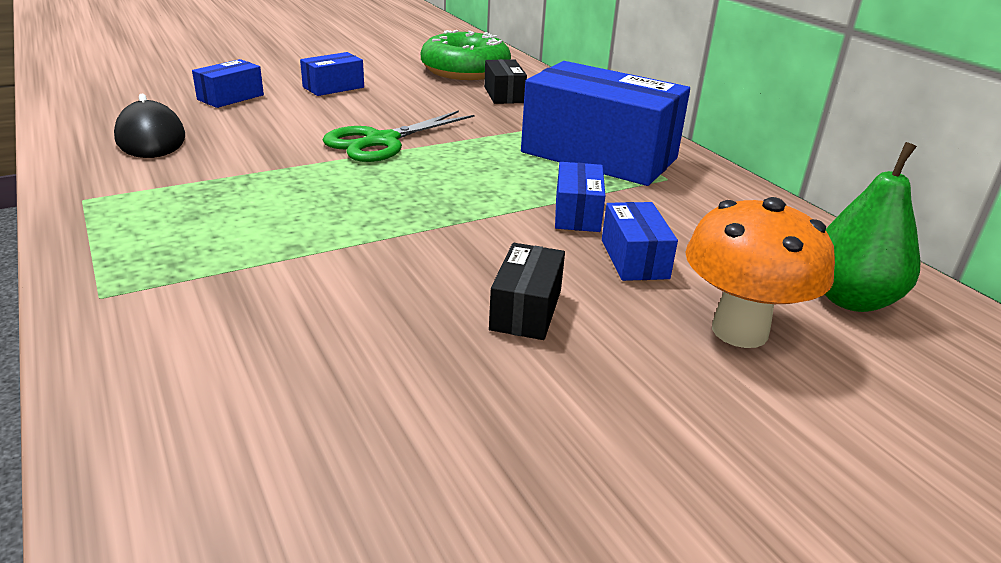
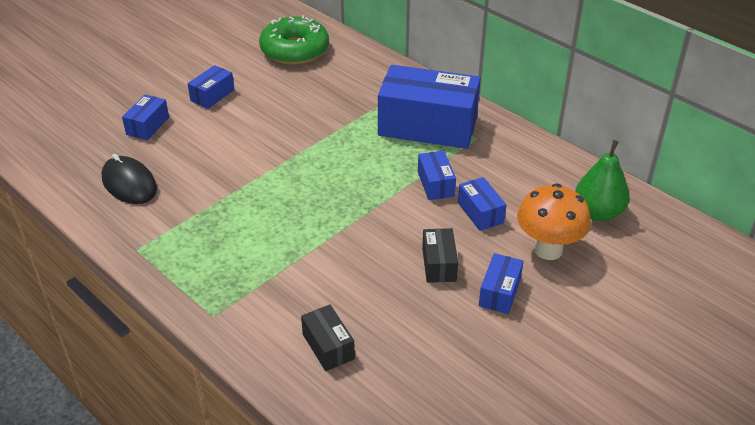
camera: 15 degrees left, 10 degrees up
green scissors [323,110,475,162] -> none
black box [484,59,527,104] -> black box moved to [301,305,355,371]
none -> blue box [479,253,523,314]

